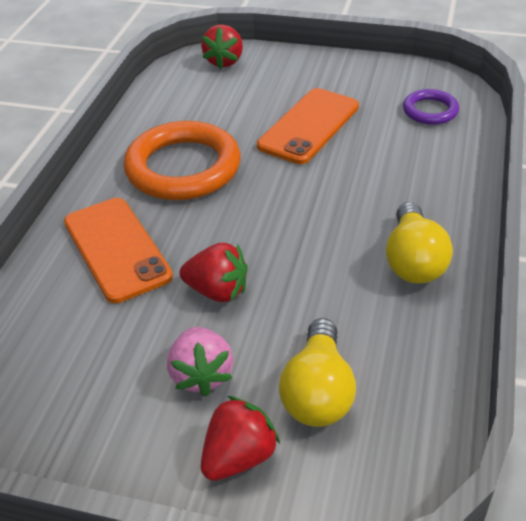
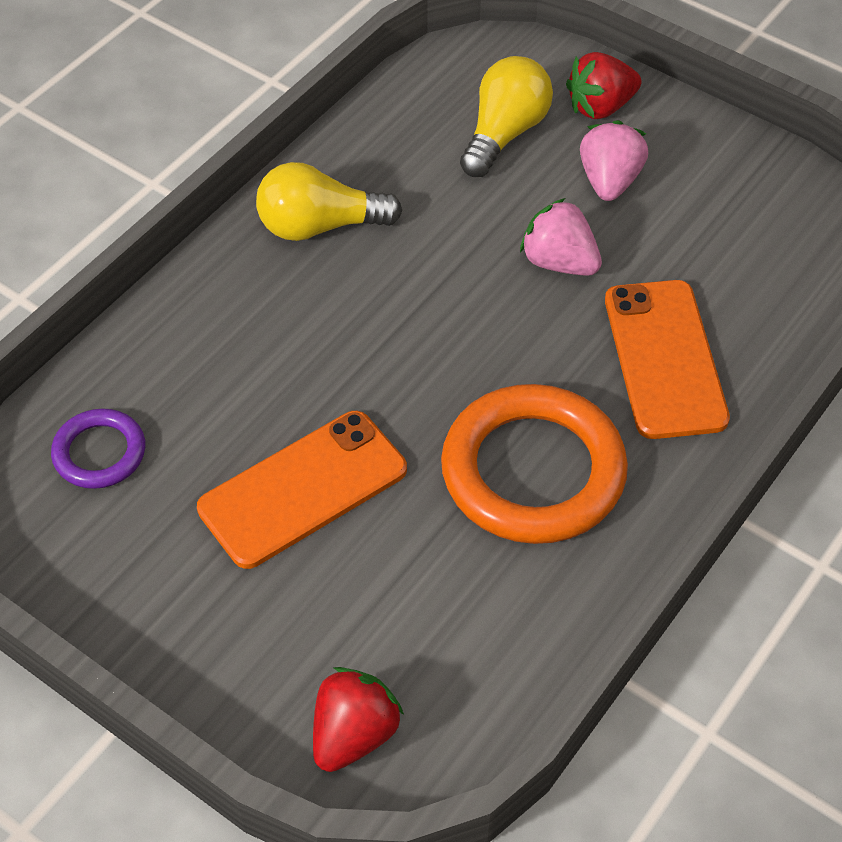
camera: 160 degrees left, 10 degrees up
red strawberry [179,243,248,302] -> pink strawberry [520,198,602,276]
yellow light bulb [386,202,453,284] -> yellow light bulb turned 120 degrees counterclockwise [256,162,402,241]

